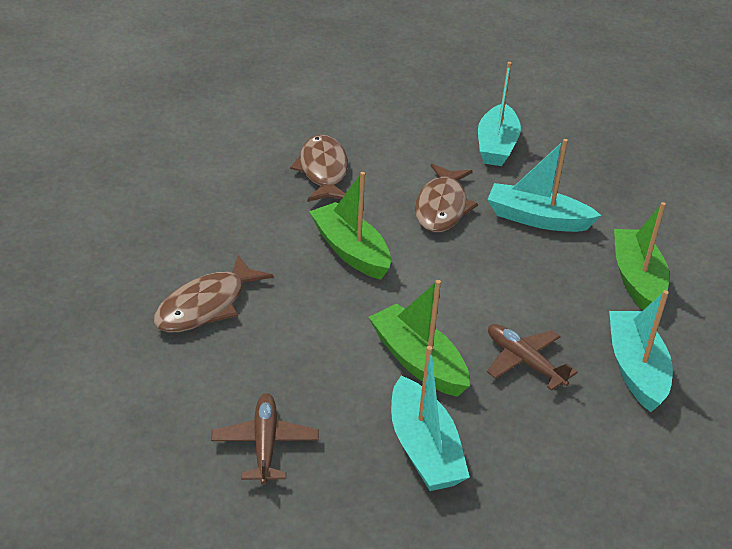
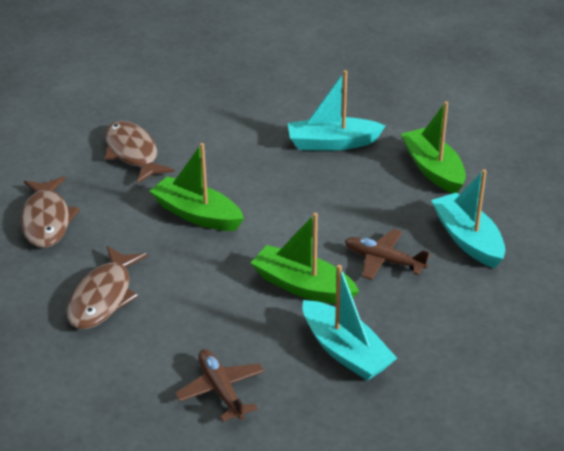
camera: 20 degrees left, 0 degrees up
brown fish [415,164,478,232] -> brown fish moved to [20,176,80,248]
turquoise boat [478,62,521,166] -> none

